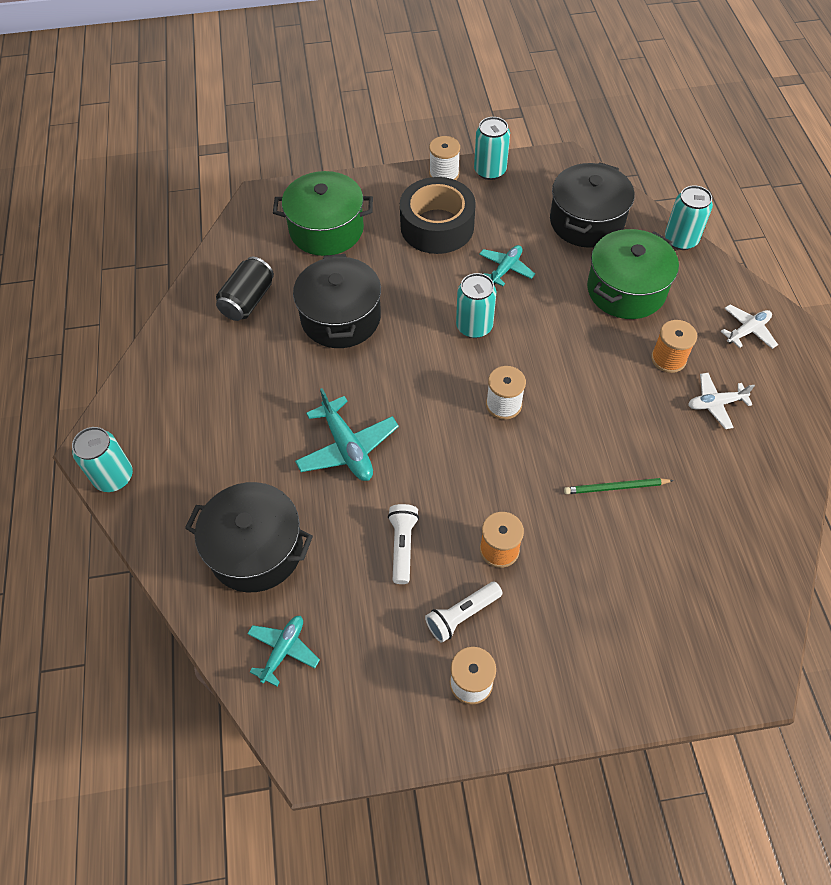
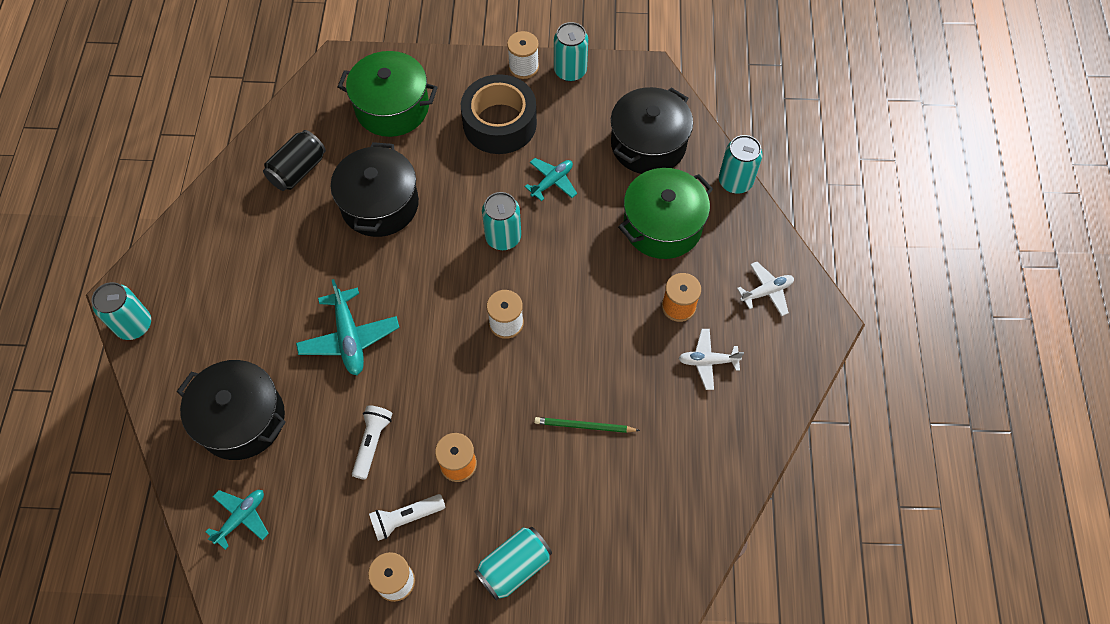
camera: 10 degrees right, 5 degrees up
none -> turquoise can [474,527,552,601]

